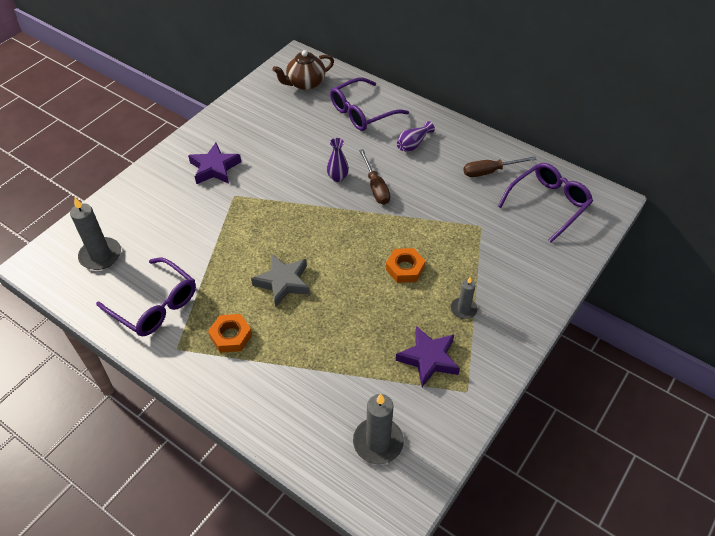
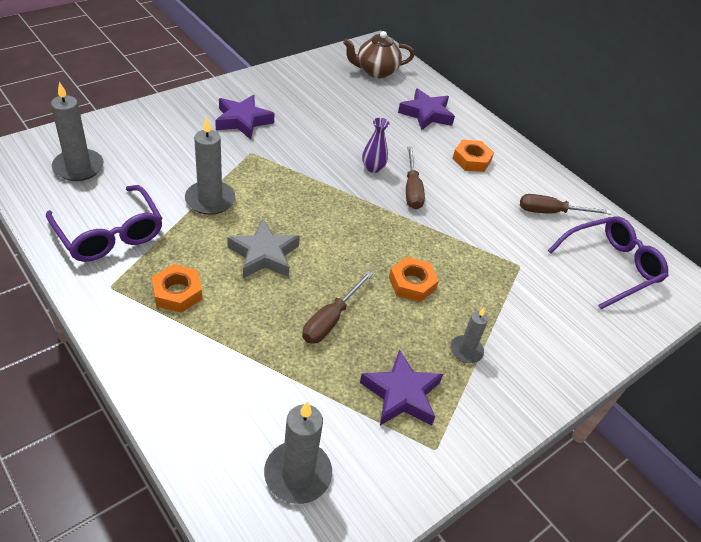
camera: 10 degrees right, 5 degrees down
purple glasses [330,77,409,131] -> purple star [398,89,455,130]
purple vase [397,121,435,152] -> orange nut [452,140,494,172]
none -> grey candle [185,117,235,215]
none -> brown screwdriver [302,271,373,344]

